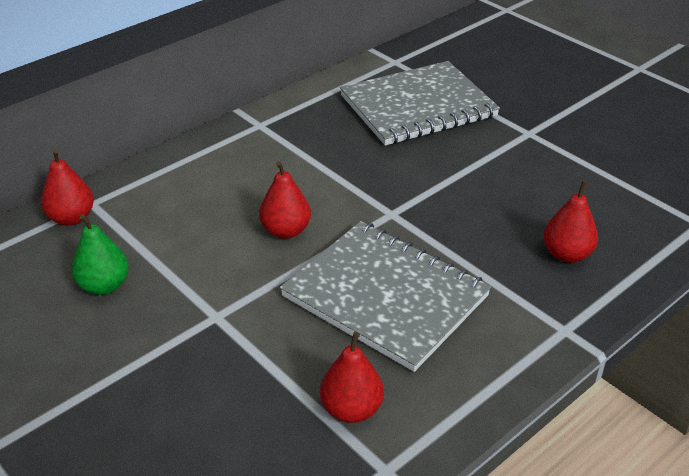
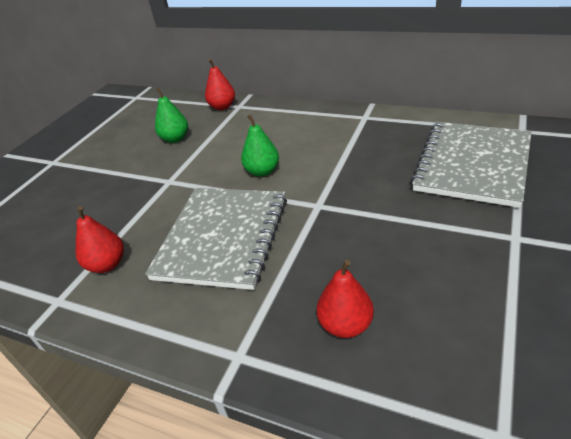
camera: 70 degrees right, 0 degrees up
red pear [259,161,311,239] -> green pear [241,114,279,177]
grey notebook [340,61,500,146] -> grey notebook turned 75 degrees clockwise [411,122,531,208]

